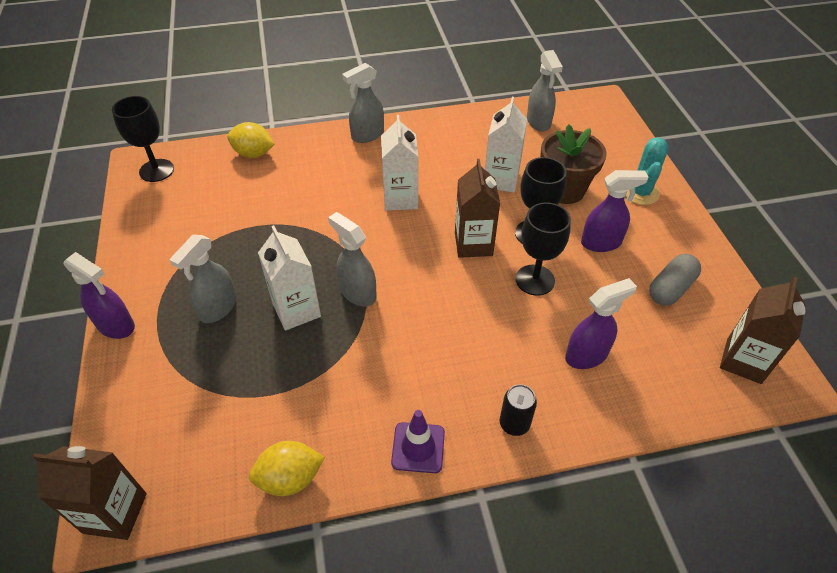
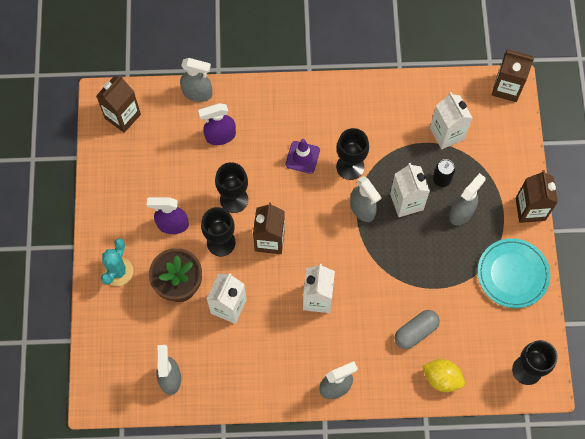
camera: 170 degrees left, 20 degrees up
purple spray bottle [63,252,135,339] -> brown carton [515,170,558,223]
yellow lemon [249,441,325,496] -> none
purple traffic cone [391,410,445,473] -> purple traffic cone moved to [286,139,320,174]
black can [500,384,537,436] -> black can moved to [433,159,455,187]
grey capsule [649,254,701,306] -> grey capsule moved to [395,310,440,349]
none -> grey spray bottle [180,58,212,102]
none -> black goblet [336,128,369,180]
none -> white carton [430,92,472,149]
none -> turquoise plate [478,238,550,308]

